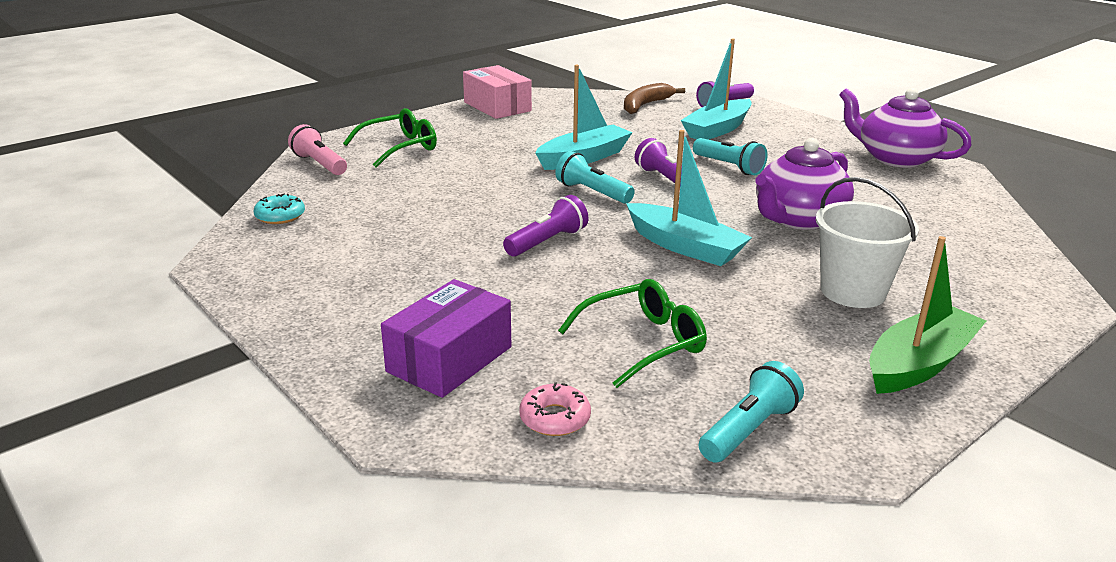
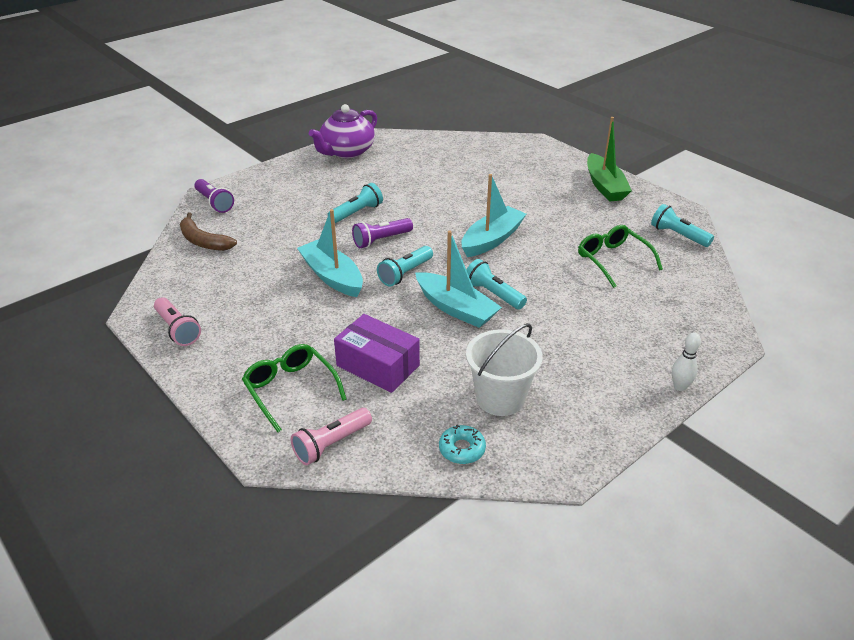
camera: 90 degrees left, 10 degrees up
purple box [381,279,511,398] -> purple box moved to [334,314,420,393]
pink box [463,65,532,119] -> pink flashlight [154,297,201,346]
purple flashlight [503,195,588,257] -> turquoise flashlight [466,259,527,310]
pink donut [519,382,591,436] -> none
turquoise boat [681,38,752,140] -> turquoise boat moved to [415,231,502,328]
purple teapot [755,138,854,230] -> none
white bucket [816,177,919,308] -> white bucket moved to [466,324,543,416]
green boat [869,236,986,394] -> green boat turned 150 degrees counterclockwise [587,117,632,202]
none -> white bowling pin [672,332,701,391]

